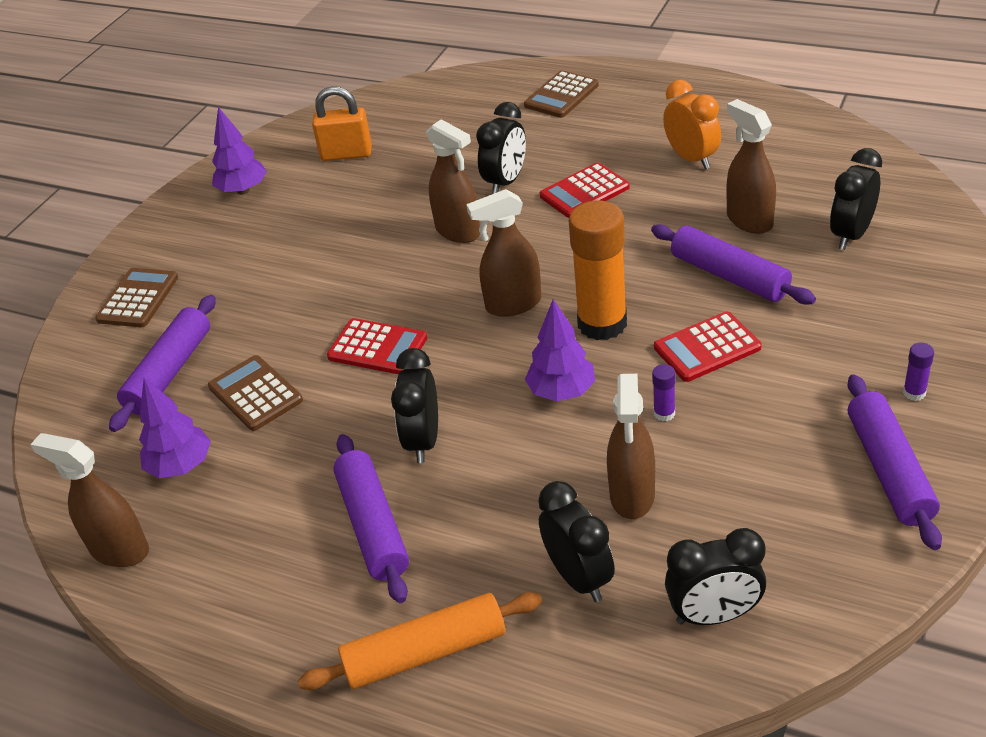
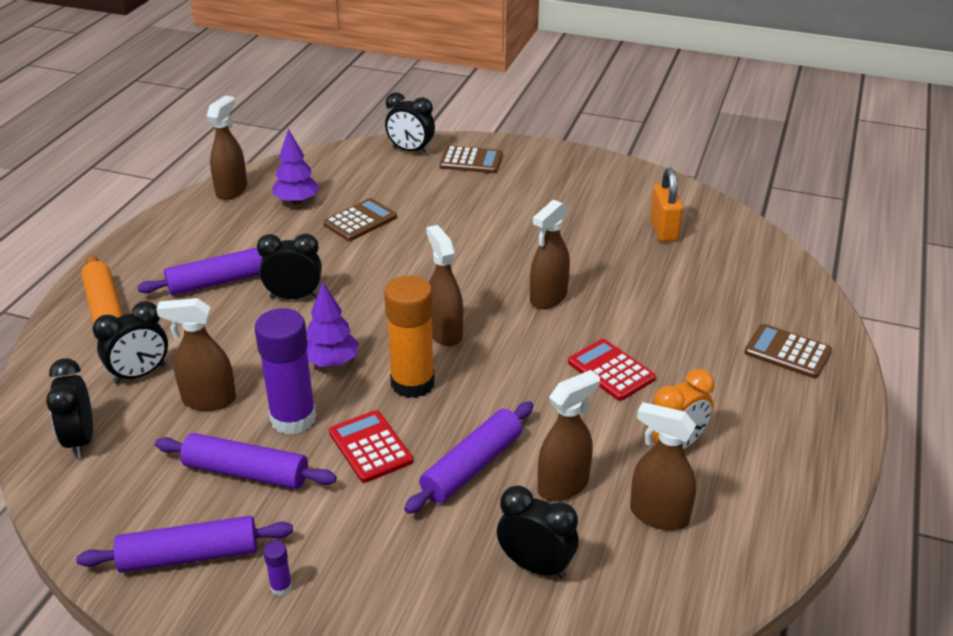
camera: 80 degrees right, 5 degrees down
purple rolling pin [109,295,216,432] -> purple rolling pin moved to [155,433,337,489]
purple tree [212,107,267,194] -> none
red calculator [327,318,427,374] -> none
black clock [476,102,526,194] -> black clock moved to [385,92,435,155]
purple glue stick [652,364,676,421] -> purple glue stick [254,308,316,435], size x2.49
none -> brown spray bottle [630,402,696,530]

